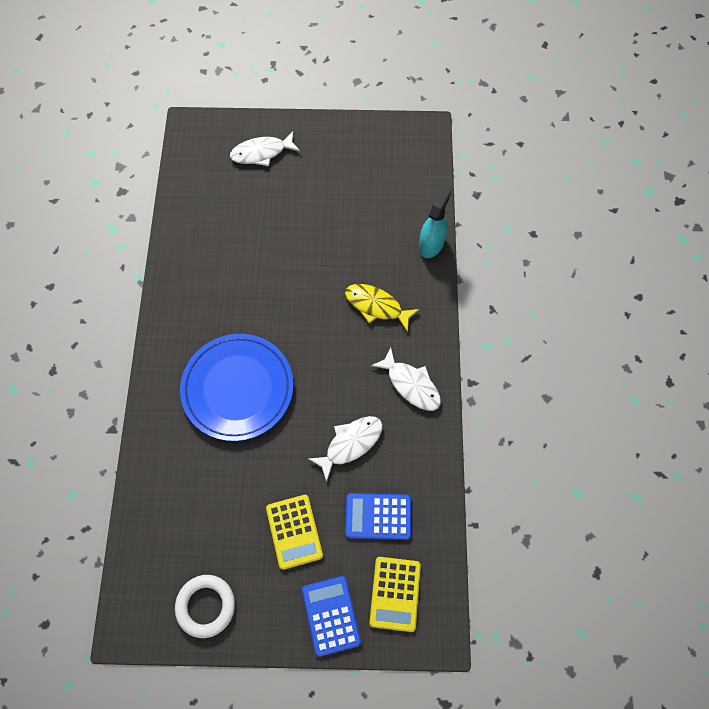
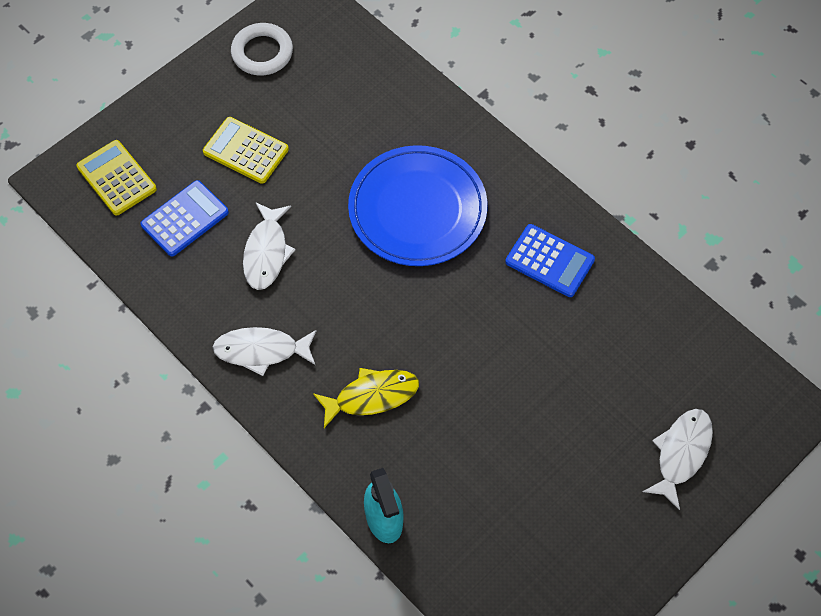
camera: 135 degrees right, 5 degrees down
blue calculator [302,576,361,657] -> blue calculator moved to [505,224,595,297]

